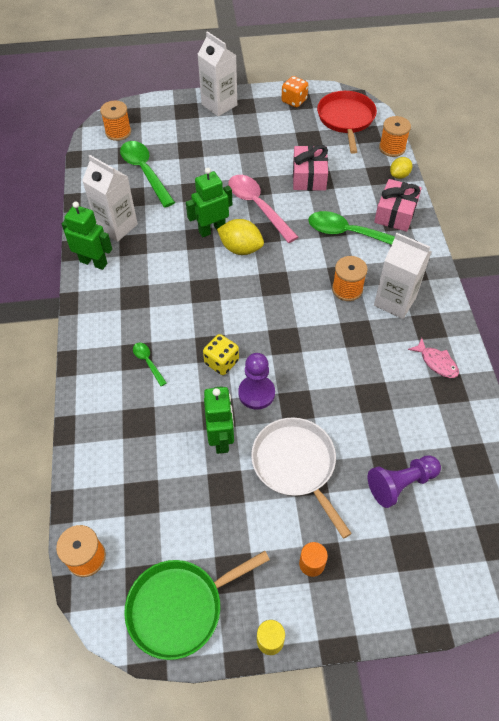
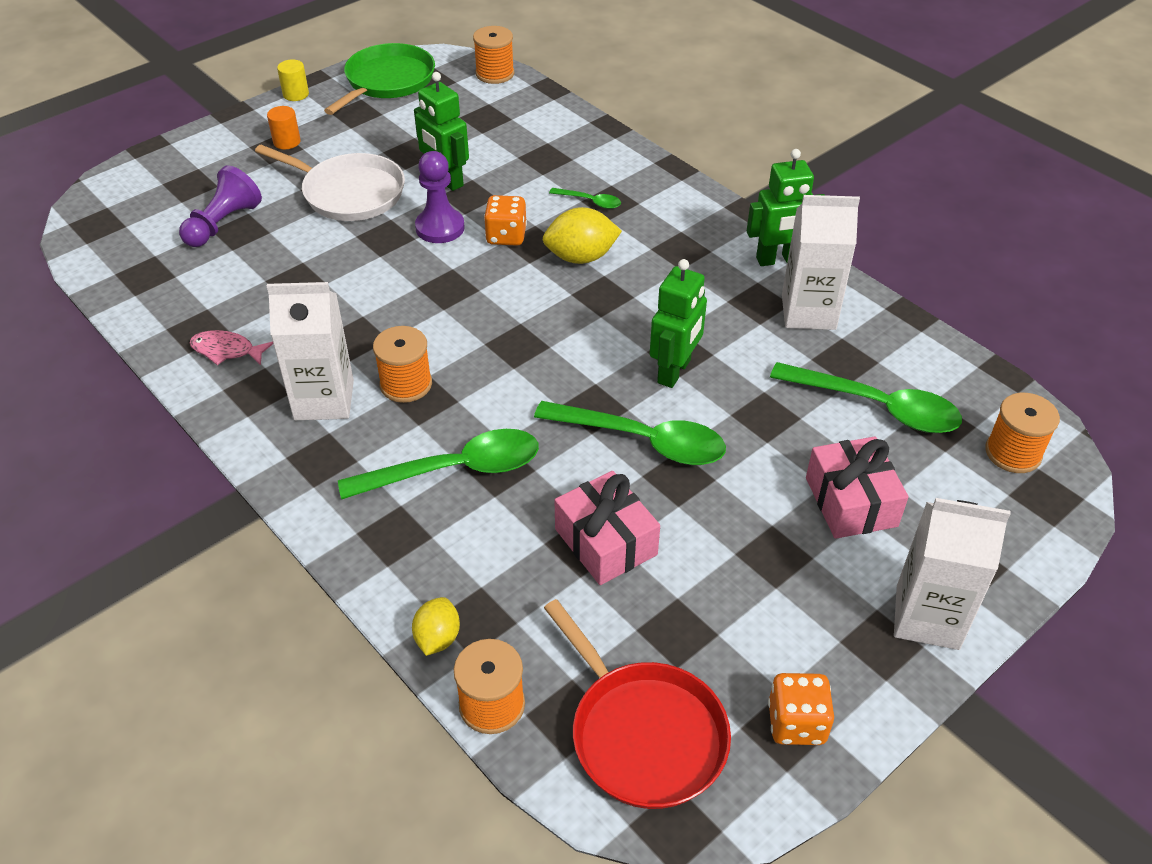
camera: 145 degrees right, 10 degrees down
yellow dice [203,334,239,375] -> orange dice [484,195,527,246]
yellow lemon [217,219,264,255] -> yellow lemon moved to [543,207,622,264]
pink spoon [228,175,298,243] -> green spoon [534,401,726,465]
pink gift [374,179,422,232] -> pink gift moved to [806,436,909,539]

